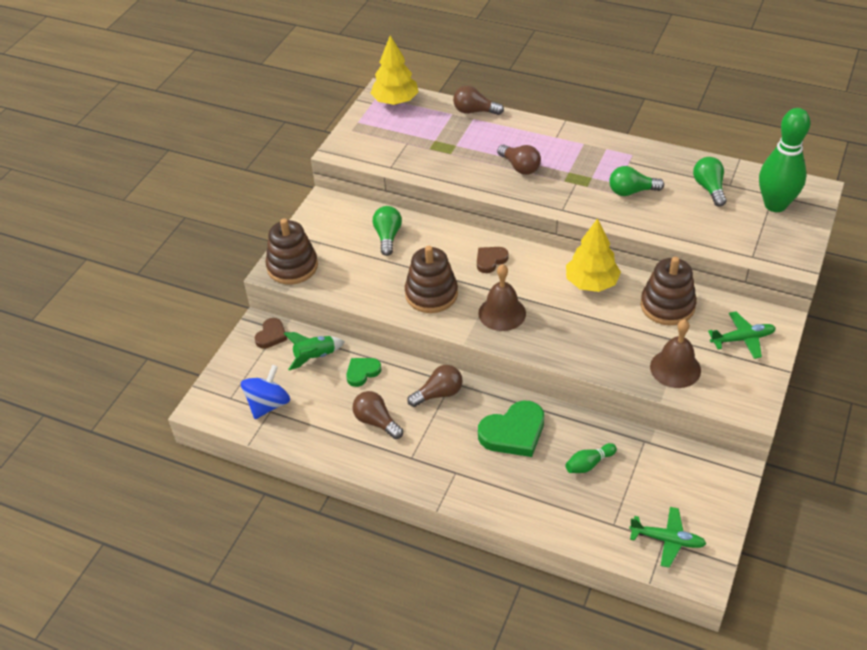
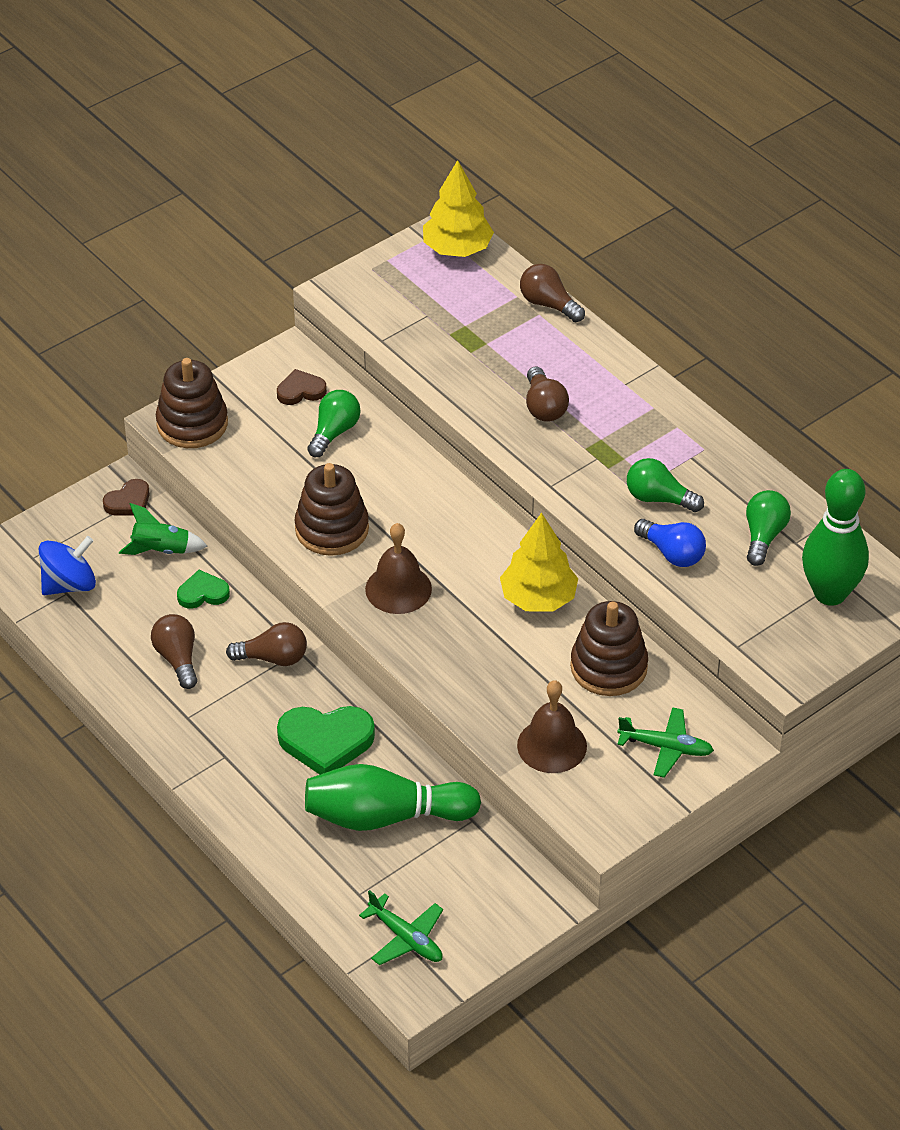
camera: 25 degrees right, 0 degrees up
brown heart [477,247,509,273] -> brown heart moved to [277,369,327,405]
green bowling pin [565,443,617,473] -> green bowling pin [305,764,481,831], size x2.21
none -> blue light bulb [634,519,706,567]

